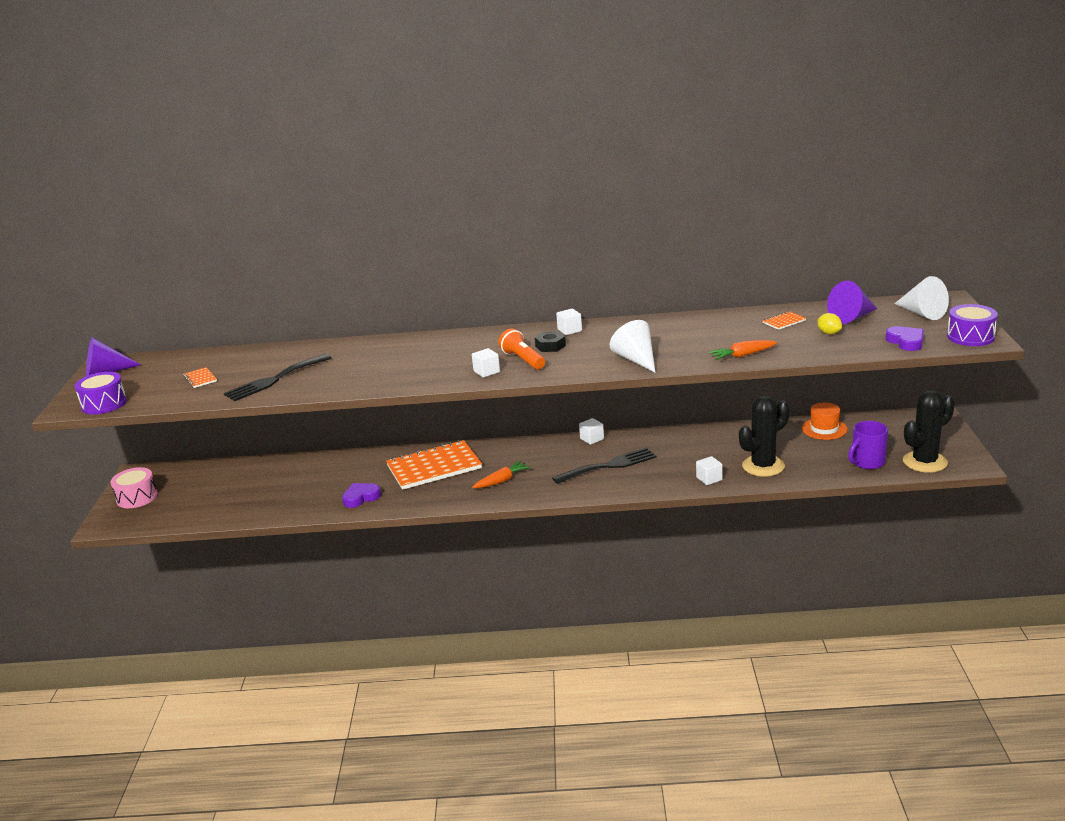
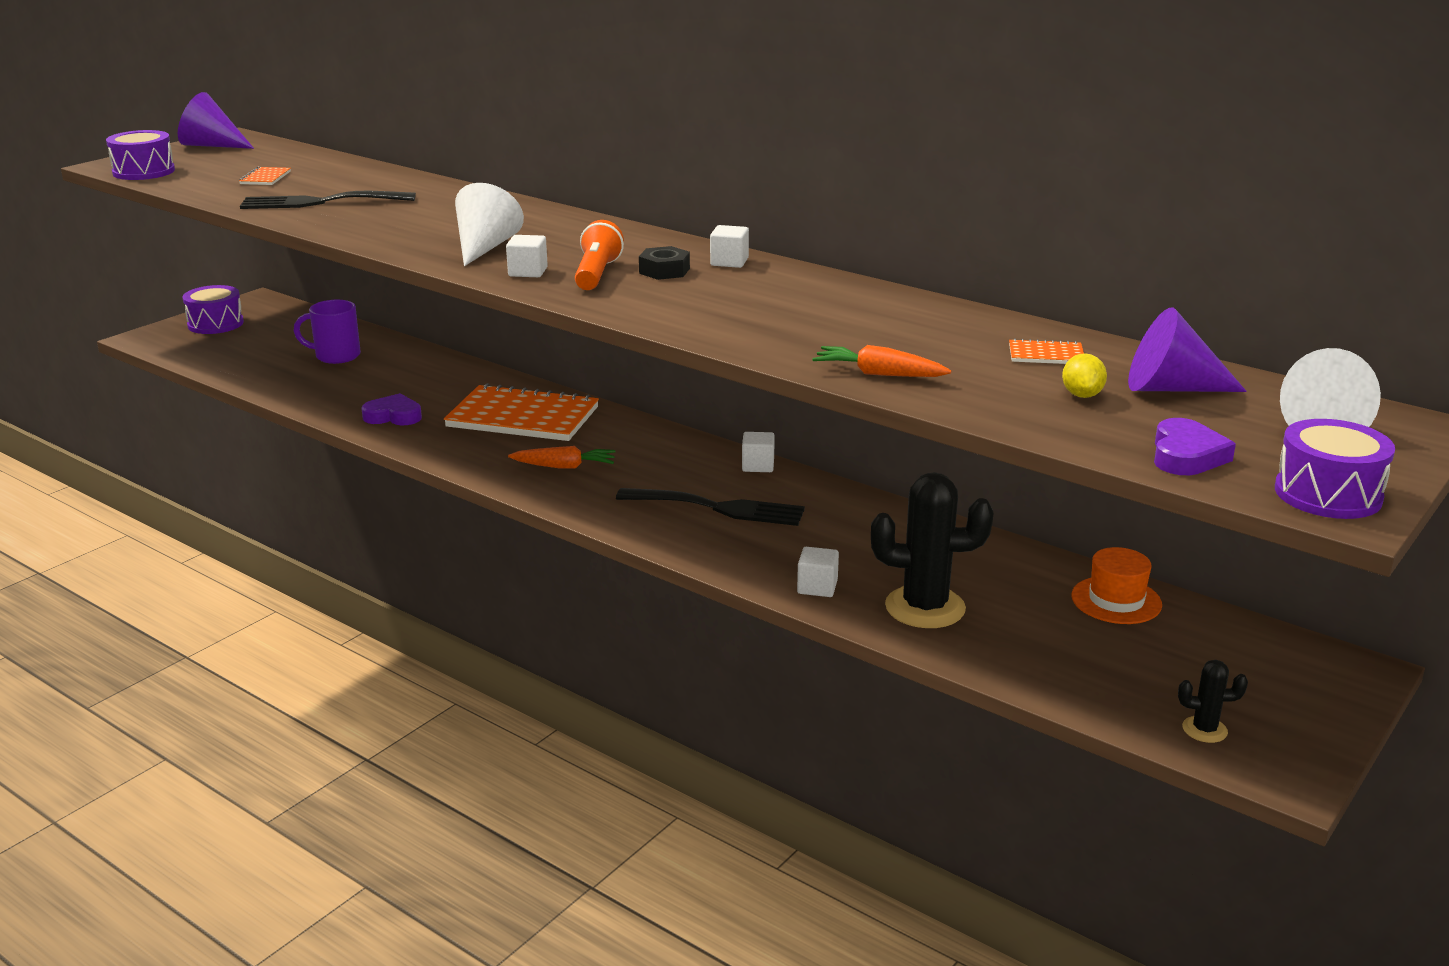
camera: 35 degrees right, 0 degrees up
pink drum [111,467,158,508] -> purple drum [182,285,244,334]
white cone [610,320,656,373] -> white cone moved to [455,183,524,266]
purple mug [848,421,888,469] -> purple mug moved to [294,300,361,364]
black cactus [903,390,955,473] -> black cactus [1178,660,1248,743], size x0.48

